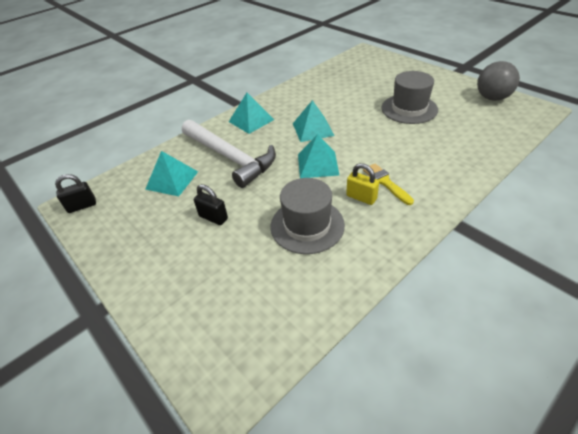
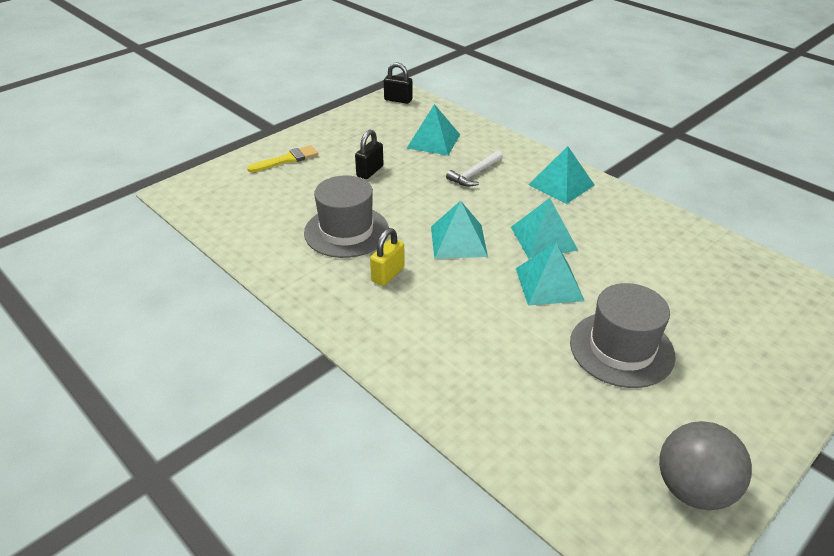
camera: 85 degrees right, 5 degrees down
black padlock [55,174,96,213] -> black padlock turned 45 degrees counterclockwise [384,63,413,104]
white hammer [182,120,276,188] -> white hammer [446,151,503,187], size x0.46
yellow brush [363,164,414,205] -> yellow brush moved to [247,145,318,172]
none -> turquoise pyramid [516,243,584,306]

